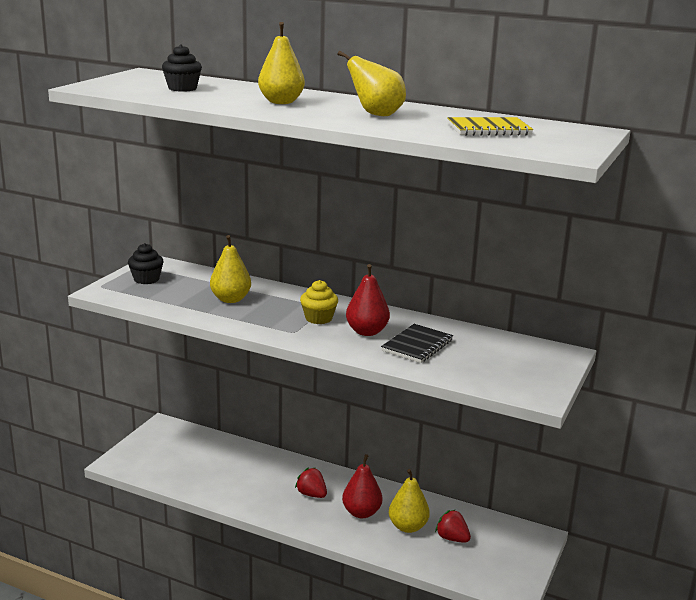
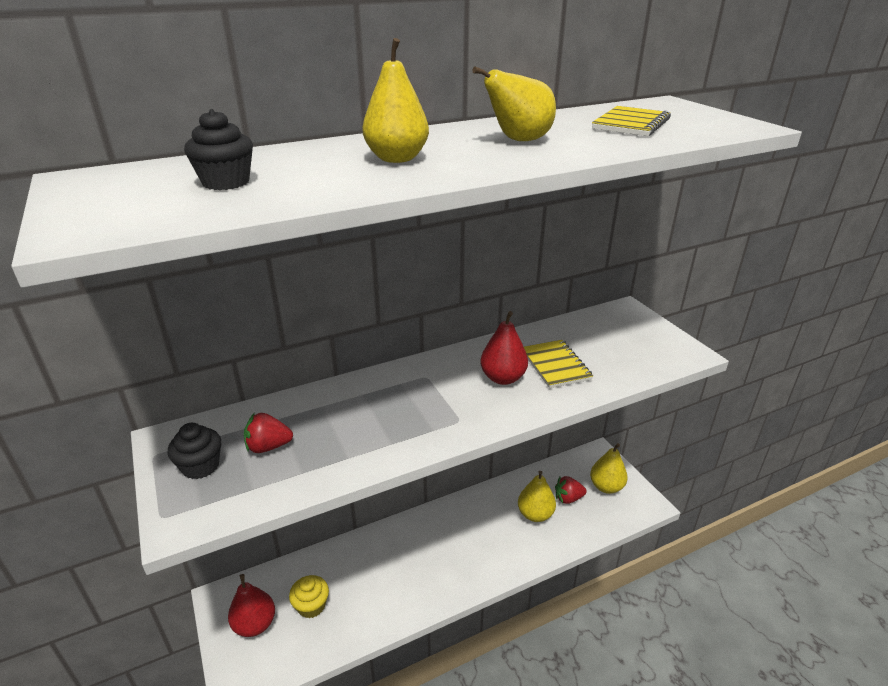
camera: 50 degrees left, 10 degrees up
yellow pear [210,235,251,303] -> yellow pear moved to [590,443,628,494]
red strawberry [295,467,327,498] -> red strawberry moved to [244,413,293,453]
yellow cupcake [300,280,338,324] -> yellow cupcake moved to [289,575,329,618]
red pear [342,454,382,518] -> red pear moved to [228,574,275,637]
black notebook [381,324,453,363] -> yellow notebook [524,340,593,388]

